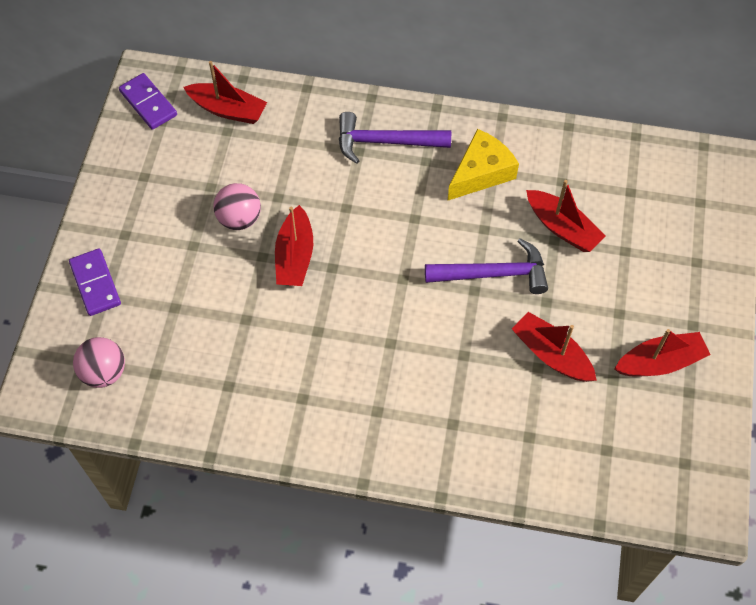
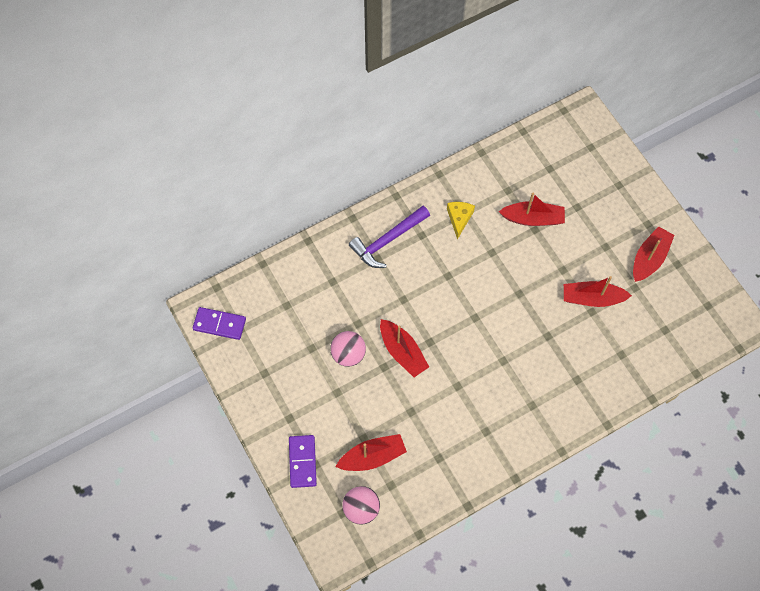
camera: 40 degrees left, 5 degrees up
purple domino [69,249,121,316] -> purple domino turned 60 degrees clockwise [289,435,317,488]
red boat [183,61,267,124] -> red boat moved to [335,434,407,471]
purple hammer [425,238,548,294] -> none
yellow cheese [448,129,519,200] -> yellow cheese [447,202,475,239], size x0.65

